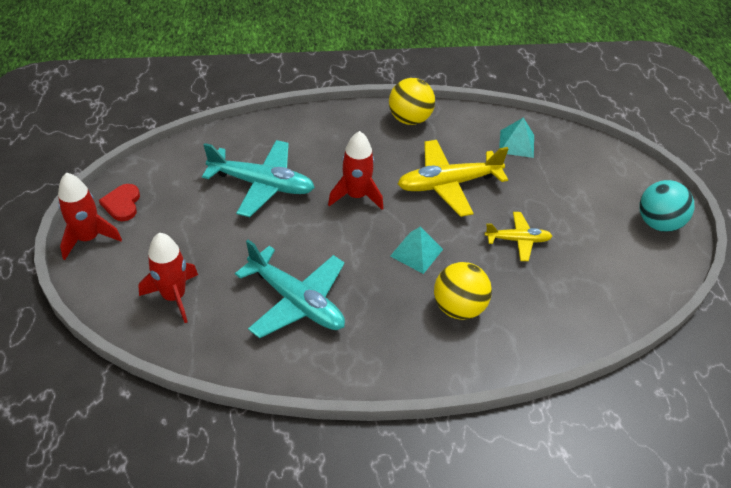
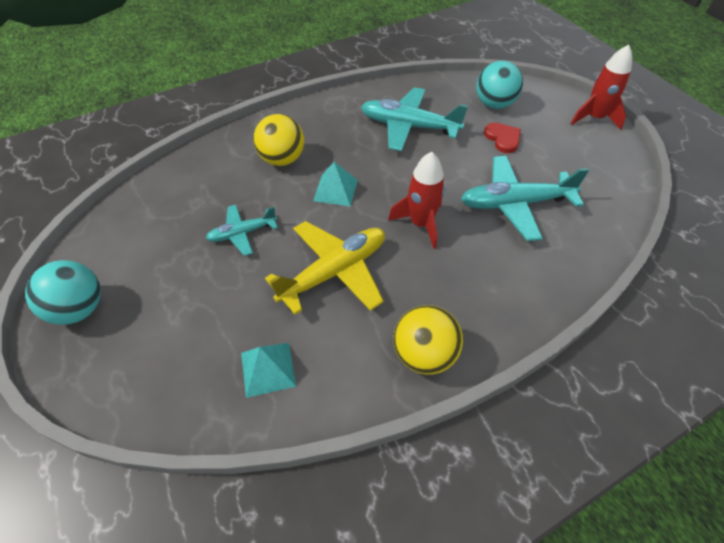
camera: 160 degrees right, 5 degrees up
red heart [99,184,140,221] -> red heart moved to [484,123,521,153]
red rocket [138,233,198,323] -> turquoise ball [476,61,523,109]
yellow plane [485,212,553,261] -> turquoise plane [206,205,278,256]

